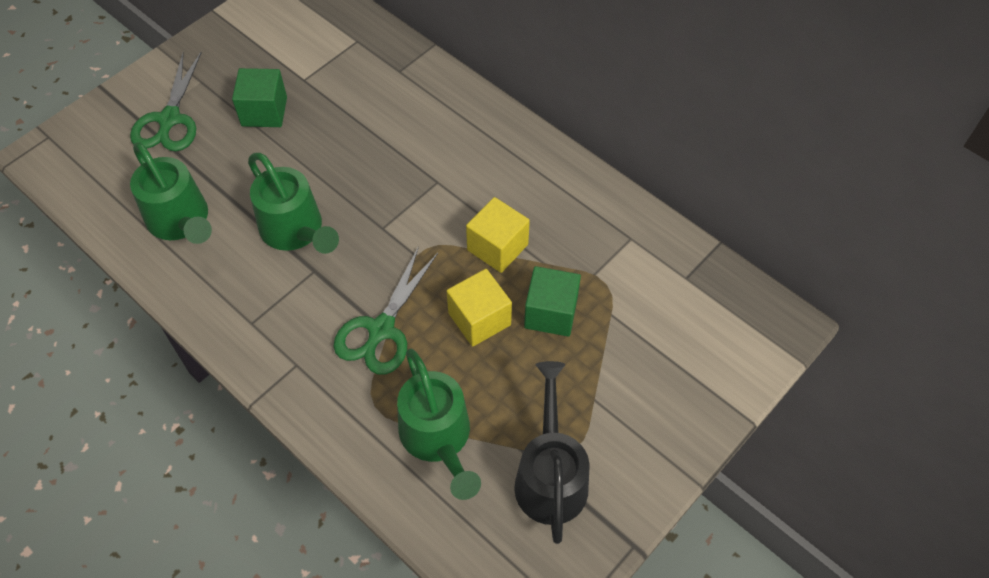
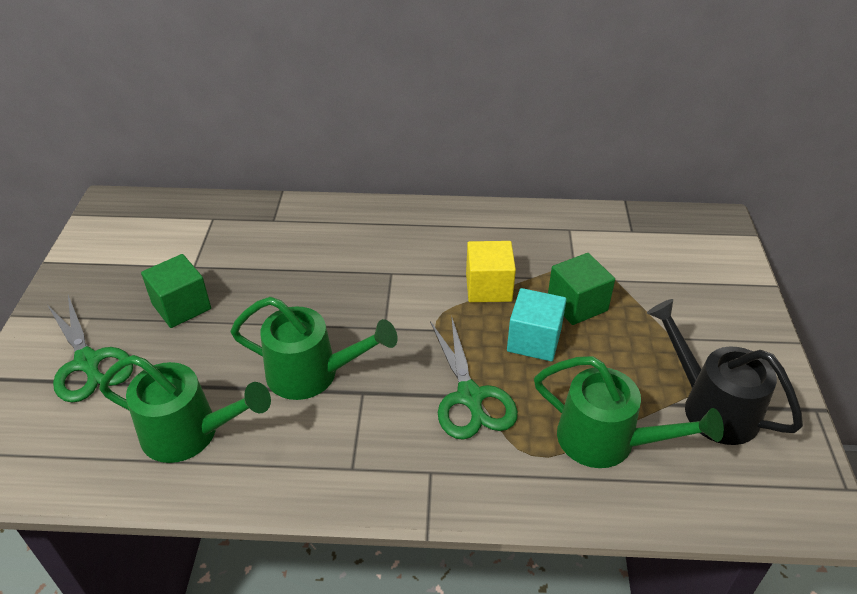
camera: 40 degrees left, 15 degrees down
yellow cube [447,269,512,347] -> turquoise cube [507,288,567,362]

